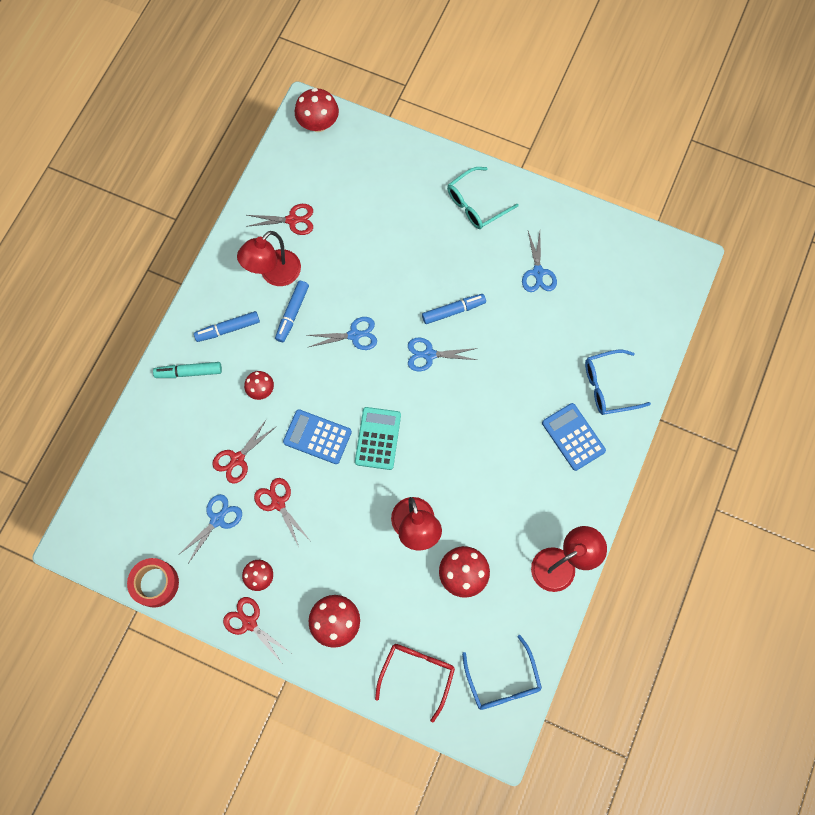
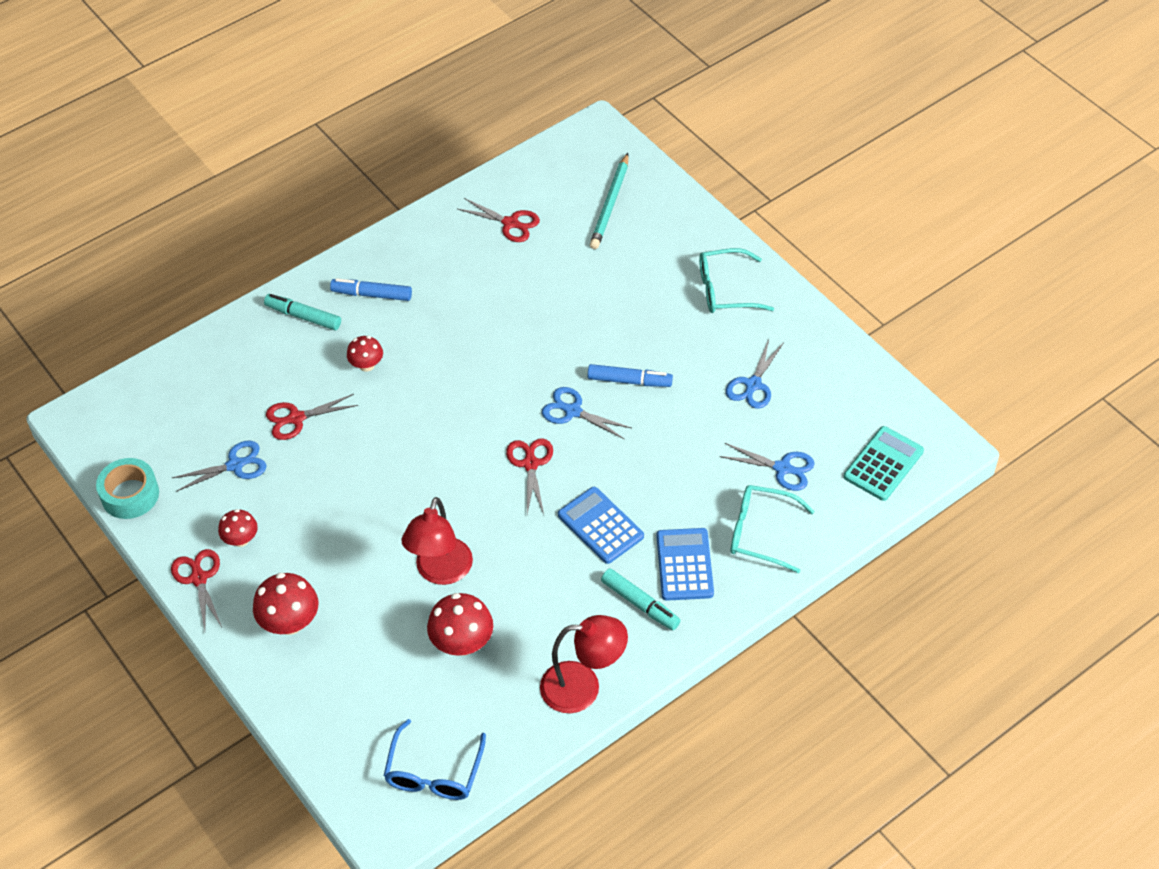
camera: 30 degrees right, 20 degrees down
red tape [127,558,179,607] -> turquoise tape [96,458,159,519]
red lamp [237,231,301,286] -> none
red scissors [254,478,309,547] -> red scissors moved to [506,438,553,514]
blue marker [275,281,309,342] -> none
blue calculator [283,409,352,464] -> blue calculator moved to [558,487,644,564]
red mushroom [295,88,339,132] -> none
blue scissors [307,317,377,350] -> blue scissors moved to [720,443,815,491]
turquoise calculator [355,407,401,470] -> turquoise calculator moved to [844,426,924,501]
red glasses [375,644,455,723] -> none
blue glasses [585,350,651,415] -> turquoise glasses [731,485,814,573]
none -> turquoise pencil [590,153,629,249]
none -> turquoise marker [601,568,681,630]

